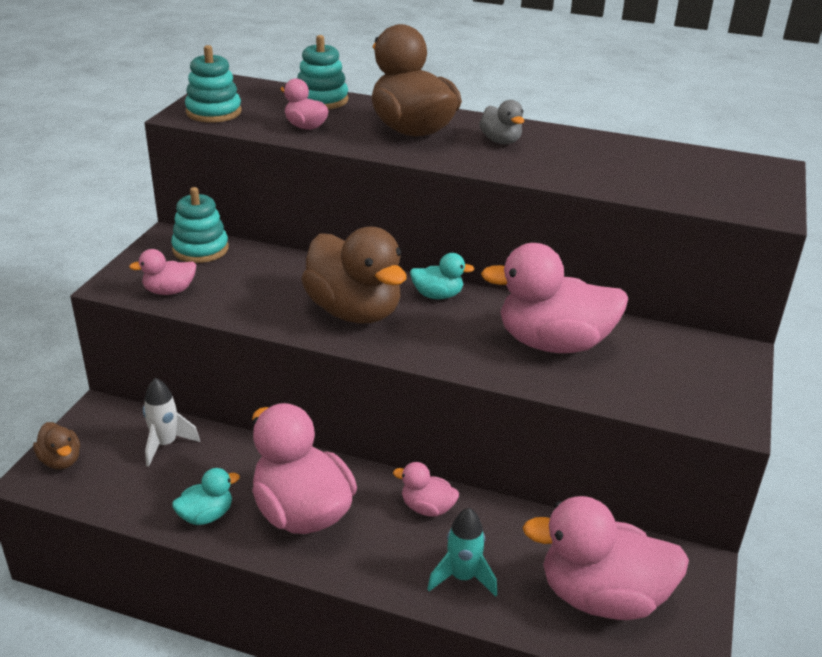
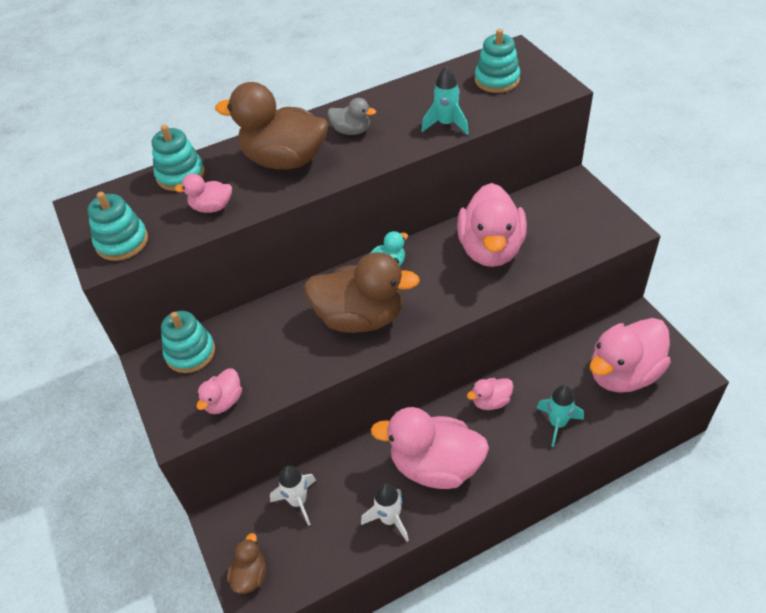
camera: 40 degrees left, 15 degrees up
brown duck [33,422,80,469] -> brown duck turned 90 degrees counterclockwise [227,533,266,594]
turquoise duck [172,468,240,525] -> white rocket [361,483,409,542]
pink duck [481,243,628,353] -> pink duck turned 45 degrees counterclockwise [457,183,527,267]
none -> turquoise rocket [421,66,469,135]
none -> turquoise stacking toy [475,29,520,93]

